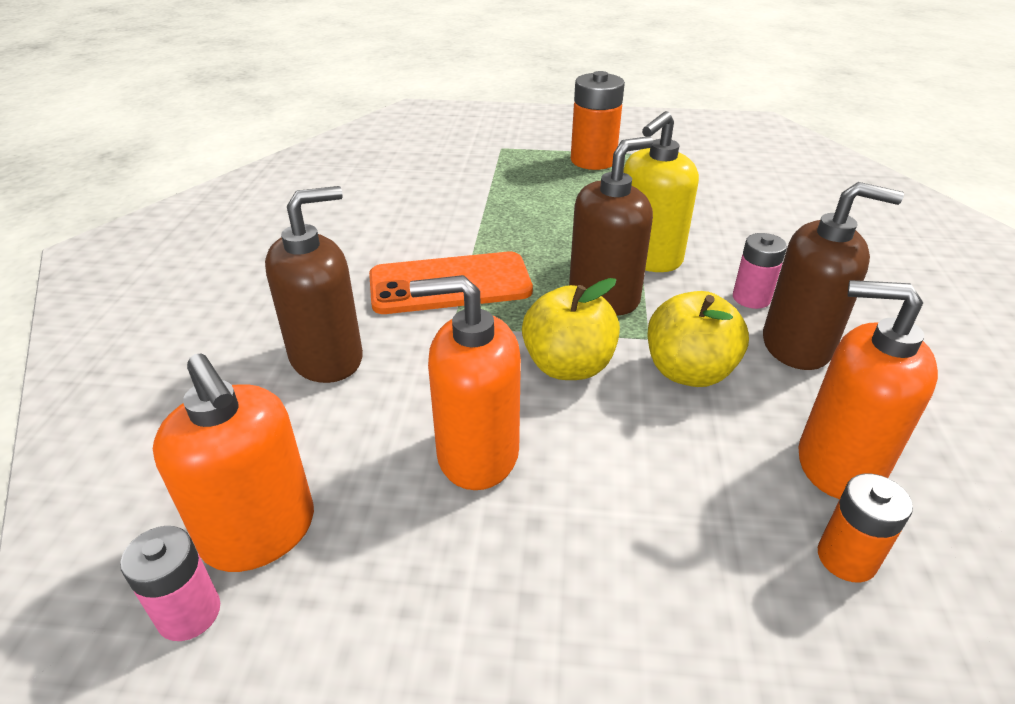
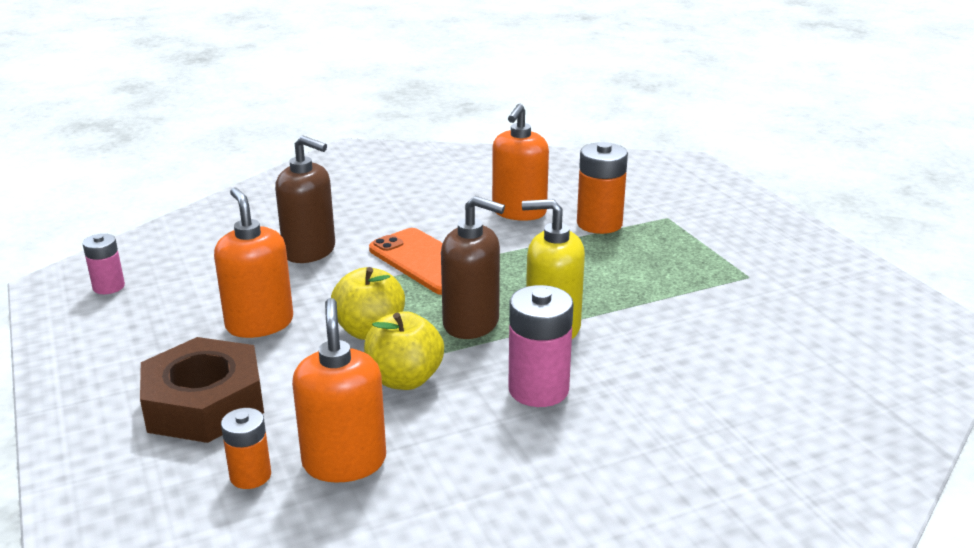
camera: 60 degrees right, 10 degrees down
orange soap dispenser [153,353,314,572] -> orange soap dispenser moved to [492,104,549,221]
orange battery [571,71,625,170] -> orange battery moved to [577,142,628,234]
pink battery [733,233,787,309] -> pink battery [508,285,573,407], size x1.68
brown soap dispenser [763,182,904,370] -> none
none -> brown nut [140,337,264,443]

